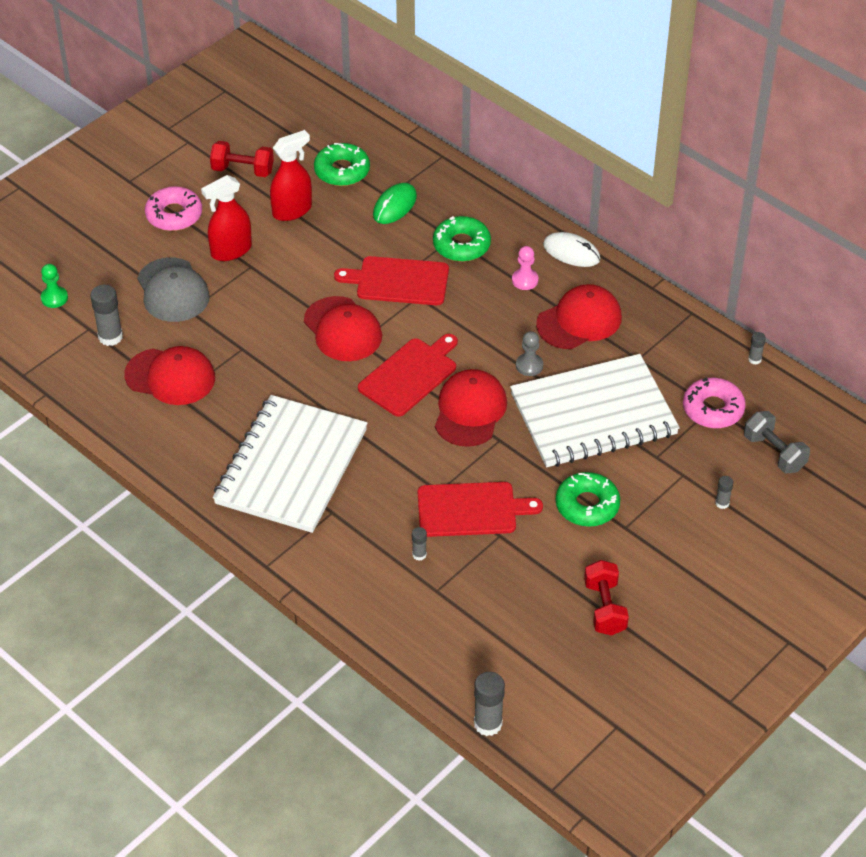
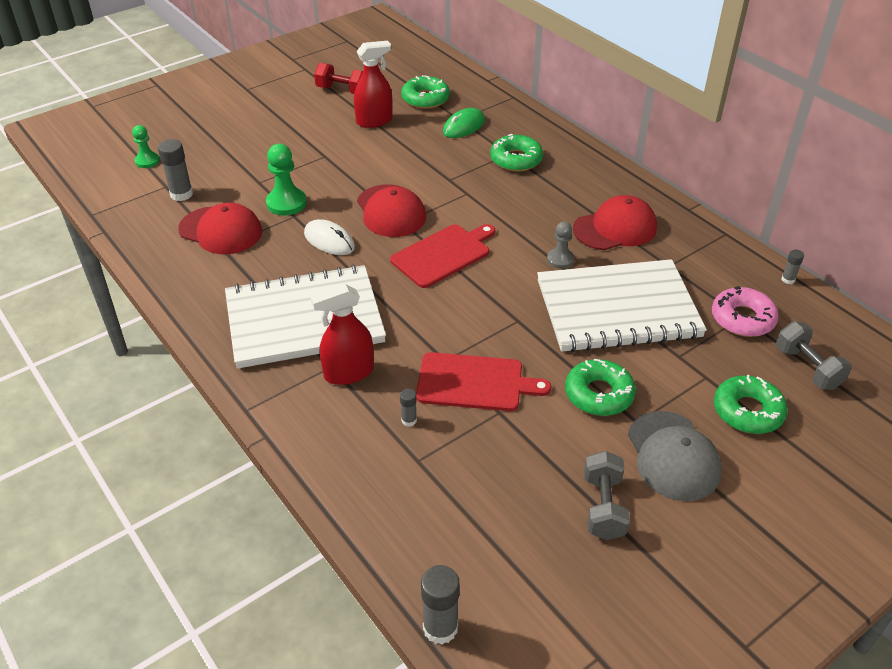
camera: 10 degrees right, 5 degrees down
grey cap [137,257,210,322] -> grey cap moved to [628,411,722,501]
pink donut [145,186,202,231] -> none
red spray bottle [201,175,252,261] -> red spray bottle moved to [310,284,374,385]
white notebook [213,395,368,533] -> white notebook turned 45 degrees clockwise [225,265,386,368]
red cutting board [334,256,449,305] -> none
red cap [435,369,507,447] -> none
pink pawn [512,246,538,290] -> none
white mouse [543,232,600,267] -> white mouse moved to [304,219,355,255]
red dumbbell [584,560,629,636] -> grey dumbbell [584,451,630,540]
grey glue stick [715,476,733,509] -> green donut [714,374,788,434]
none -> green pawn [266,144,307,216]

